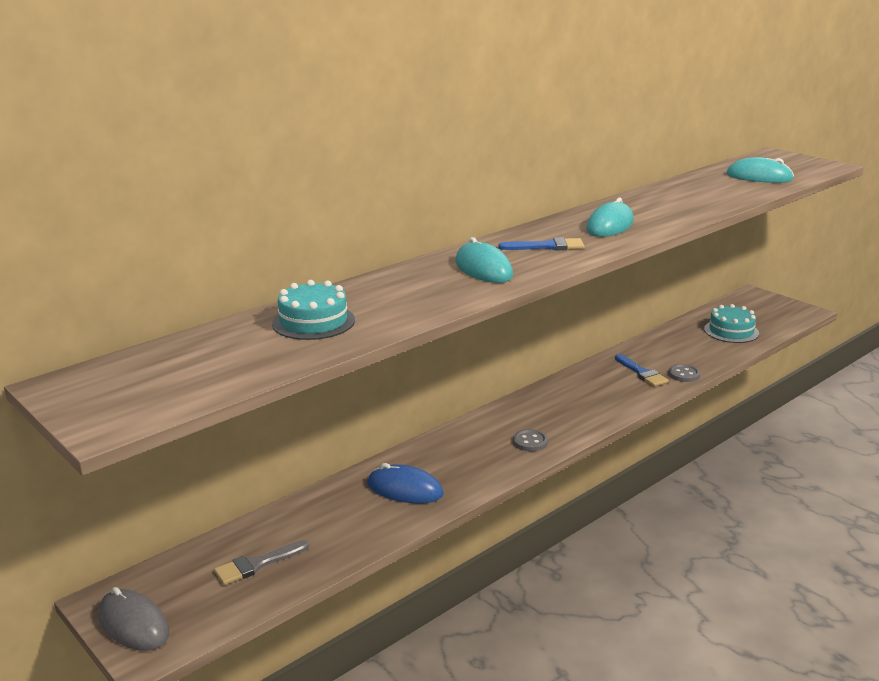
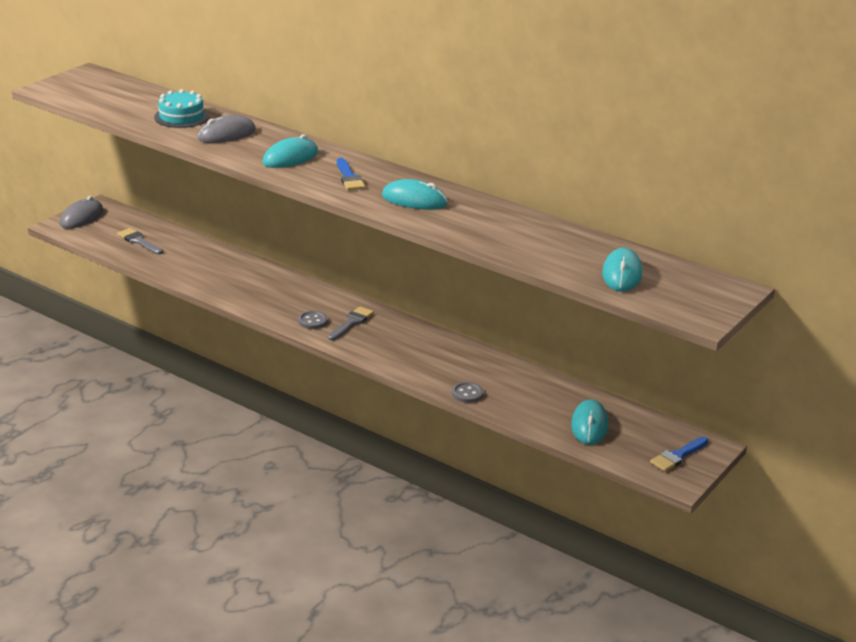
camera: 75 degrees right, 5 degrees up
blue mouse [367,463,444,503] -> none
blue brush [615,354,669,387] -> blue brush moved to [650,436,709,472]
turquoise cake [704,304,759,343] -> turquoise mouse [571,399,608,445]
none -> grey mouse [197,115,256,143]
none -> grey brush [328,306,374,341]

